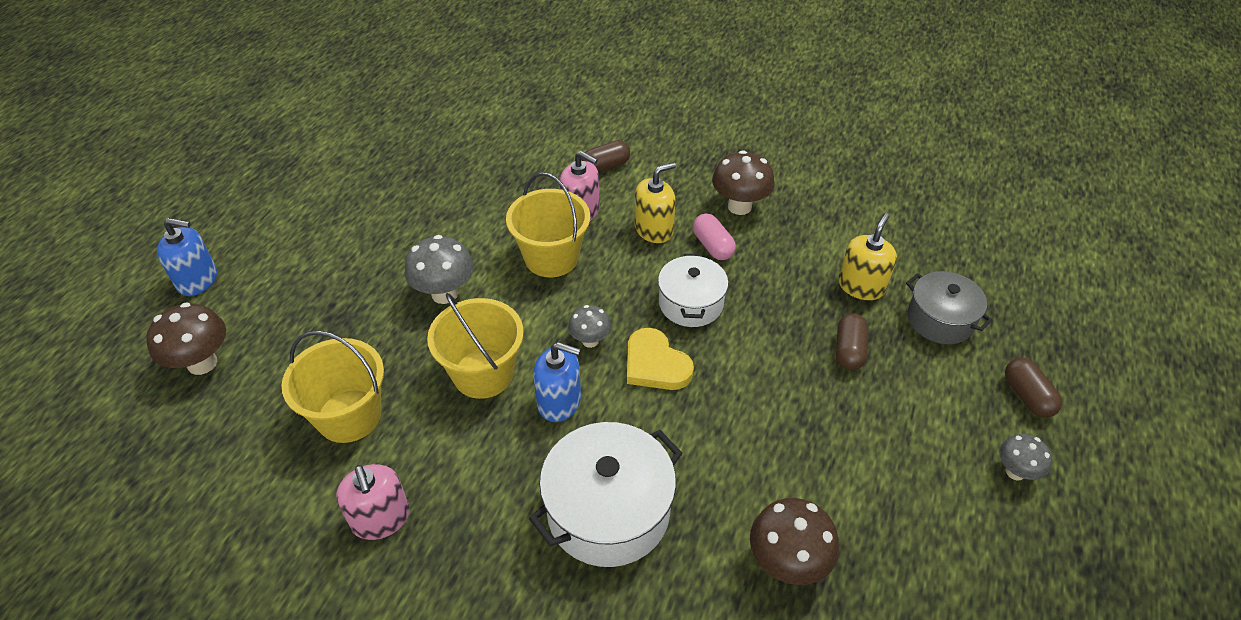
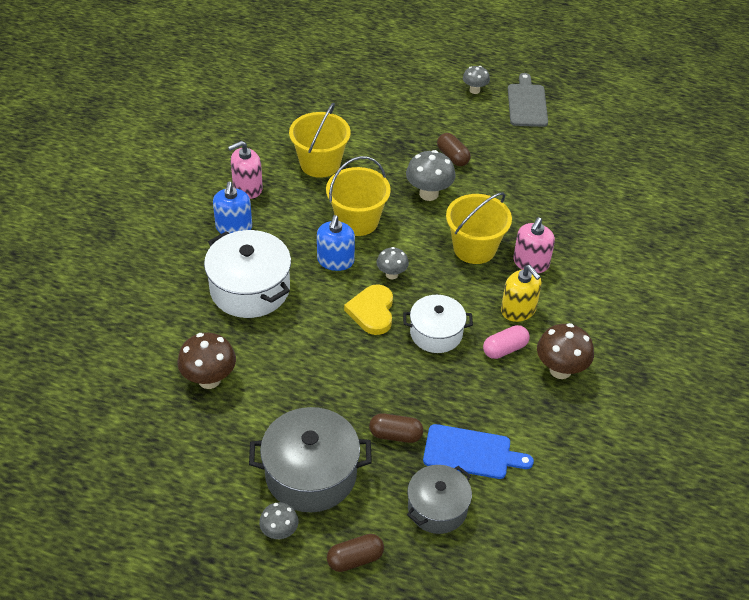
camera: 85 degrees right, 0 degrees up
brown mushroom [146,302,226,375] -> none
blue soap dispenser [157,218,217,296] -> blue soap dispenser moved to [213,182,252,234]
brown capsule [581,140,630,173] -> brown capsule moved to [437,133,471,166]
yellow heart [627,328,694,390] -> yellow heart turned 45 degrees counterclockwise [344,284,393,335]
yellow soap dispenser [838,213,897,300] -> blue cutting board [423,424,534,479]
none -> grey pot [249,407,372,512]
none -> grey mushroom [463,66,490,94]
none -> grey cutting board [508,73,548,127]

